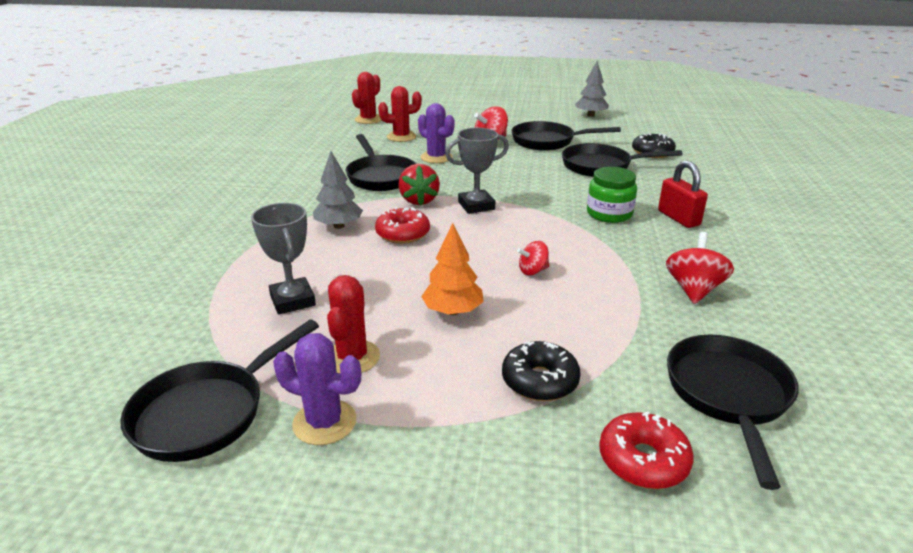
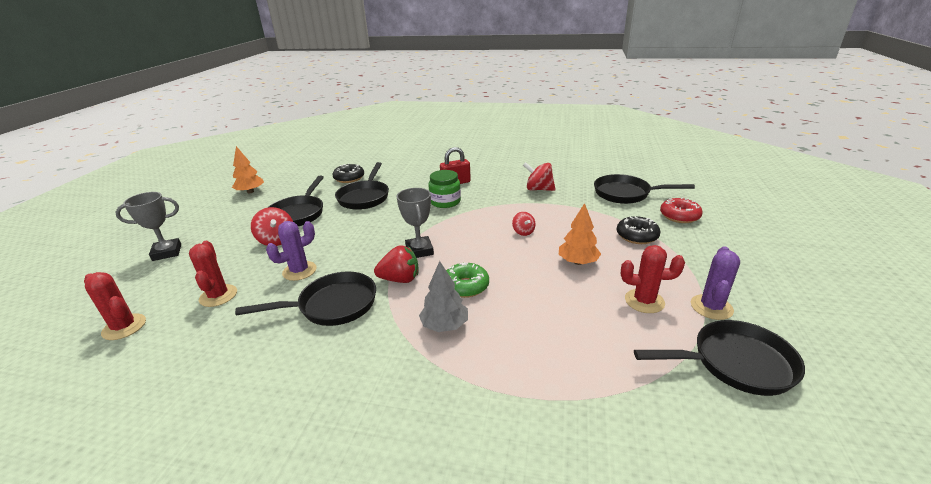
camera: 85 degrees left, 0 degrees up
black pan [120,319,319,462] -> black pan turned 45 degrees counterclockwise [634,320,805,396]
grey trophy [251,203,316,314] -> grey trophy moved to [115,192,181,261]
red donut [375,207,430,244] -> green donut [446,263,489,298]
grey tree [575,61,609,117] -> orange tree [232,146,264,193]

